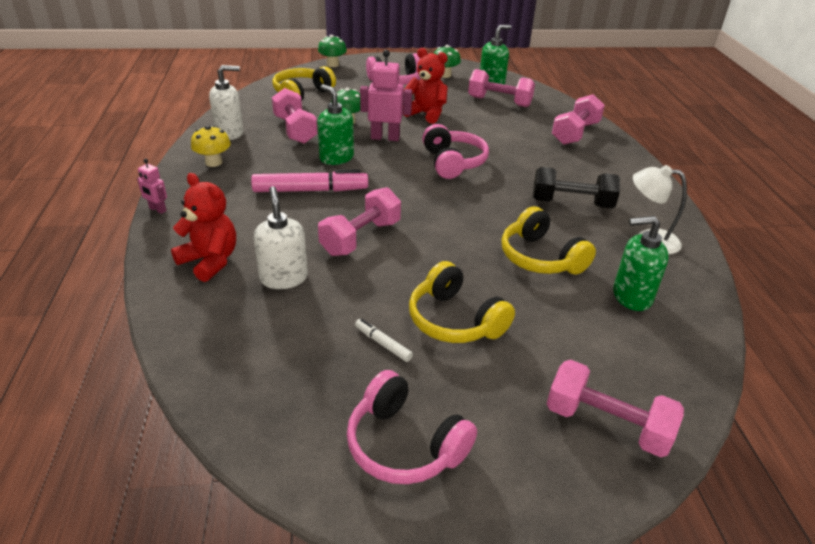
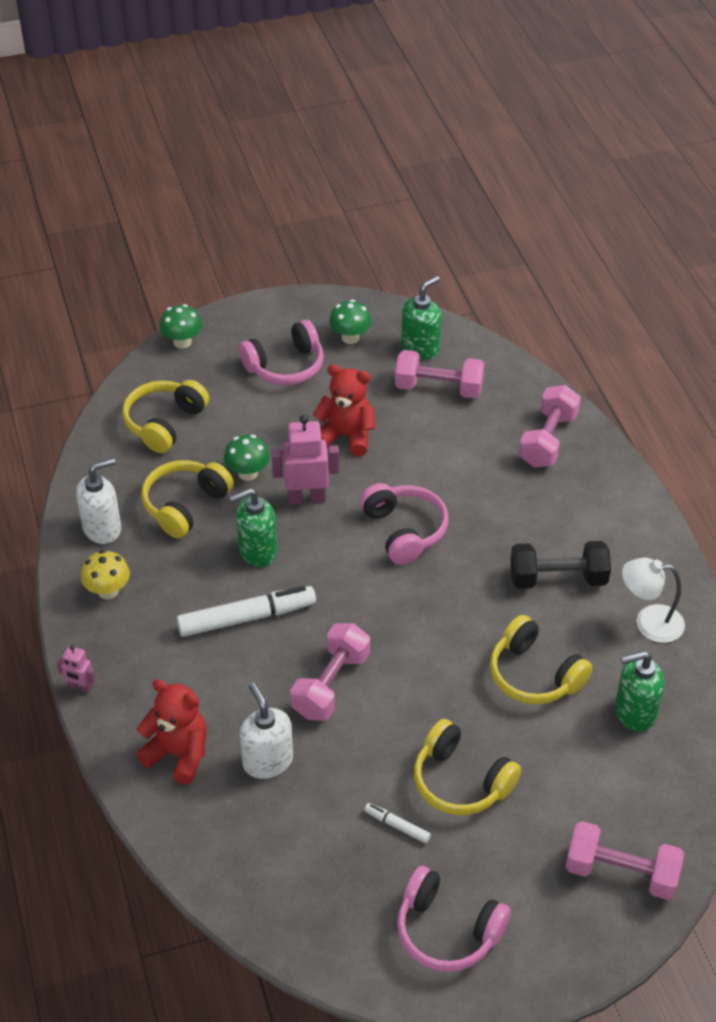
camera: 10 degrees left, 10 degrees up
pink marker [251,169,368,192] -> white marker [177,586,316,637]
pink dumbbell [272,88,318,144] -> yellow headphones [141,460,234,538]
green soap dispenser [317,84,354,165] -> green soap dispenser turned 60 degrees counterclockwise [229,488,278,567]

